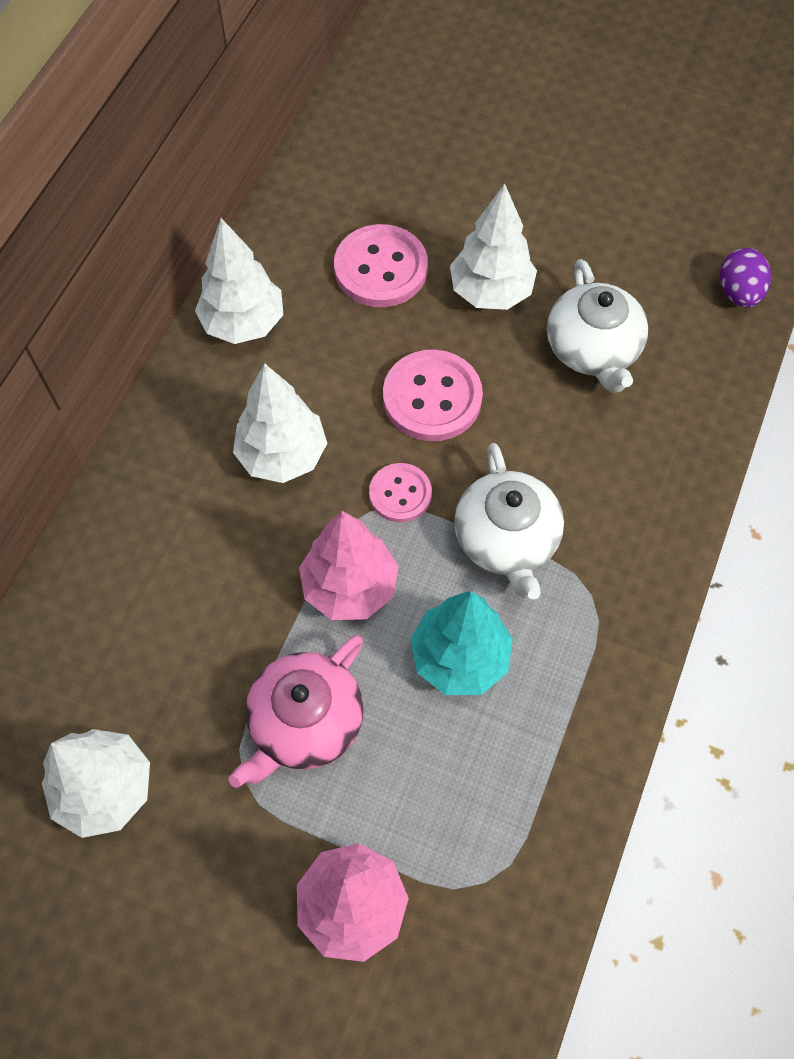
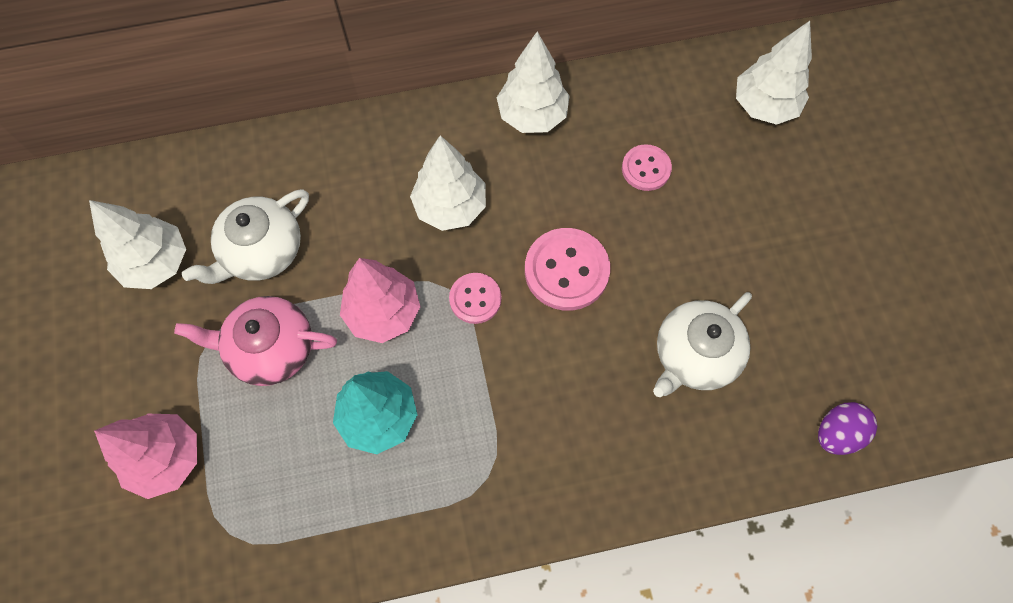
camera: 55 degrees right, 5 degrees up
pink button [334,224,428,307] -> pink button [622,144,672,191], size x0.61
white tree [450,183,537,310] -> white tree moved to [736,21,812,125]
white teapot [454,443,564,600] -> white teapot moved to [182,189,309,284]

